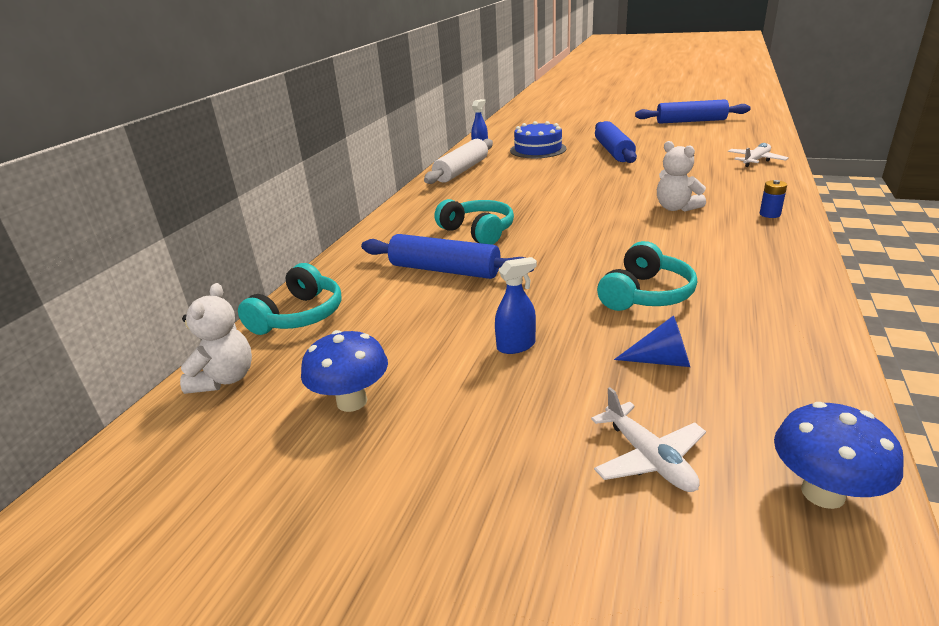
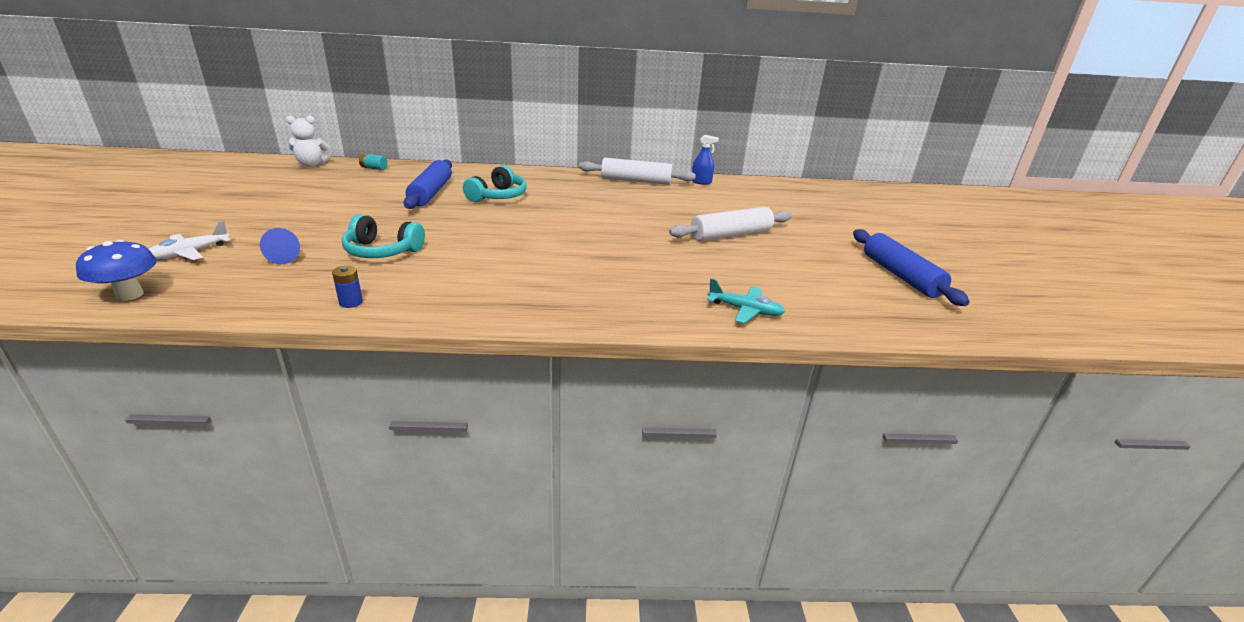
camera: 65 degrees right, 0 degrees up
turquoise headphones [238,263,341,335] -> turquoise battery [359,154,387,170]
blue mushroom [301,330,388,412] -> none
blue spray bottle [495,257,537,354] -> none
blue cake [510,121,567,158] -> none
blue rolling pin [595,121,637,163] -> white rolling pin [669,207,792,241]
white teddy bear [657,141,706,212] -> none
white plane [728,143,789,167] -> turquoise plane [707,278,785,324]
blue battery [760,180,787,218] -> blue battery moved to [332,266,363,308]

